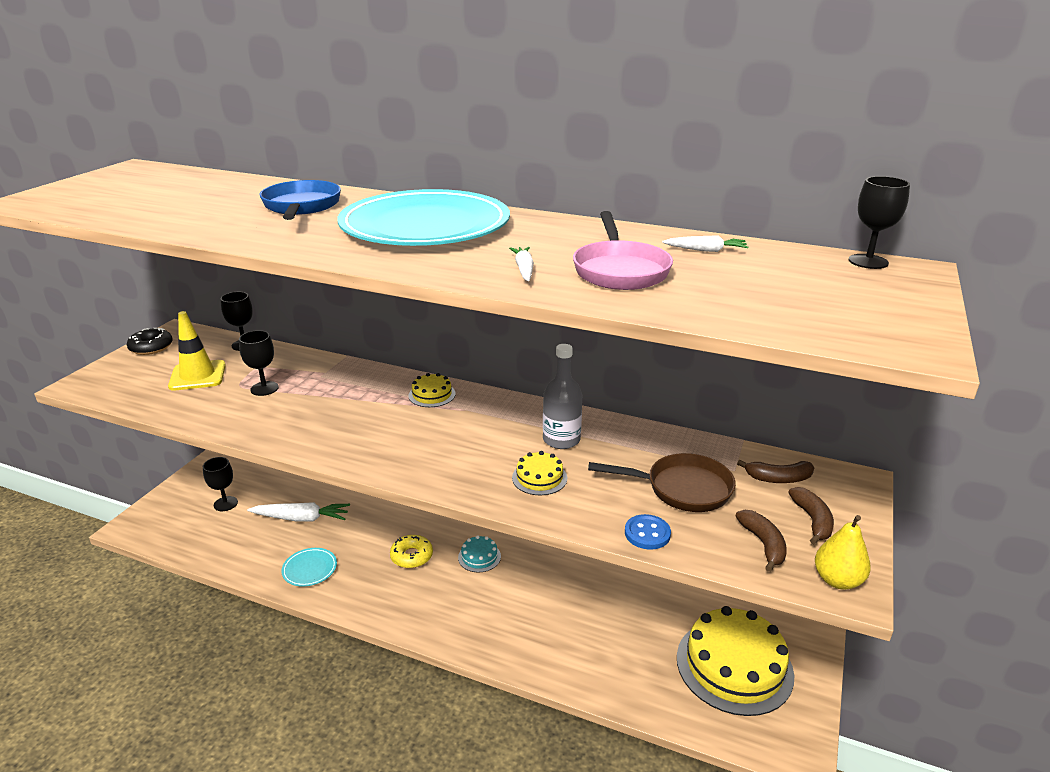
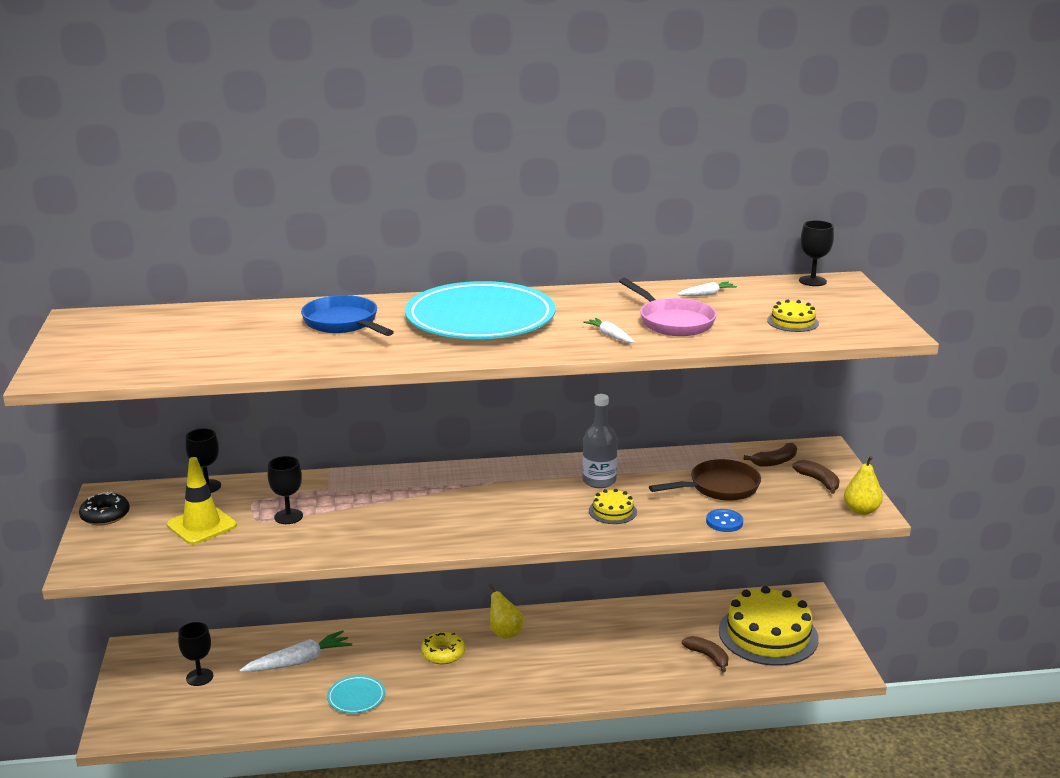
camera: 30 degrees left, 5 degrees down
yellow cake [408,373,456,407] -> yellow cake moved to [767,299,819,332]
turquoise cake [458,535,501,572] -> yellow pear [489,584,523,639]
brown banana [736,510,787,572] -> brown banana moved to [682,636,728,673]

